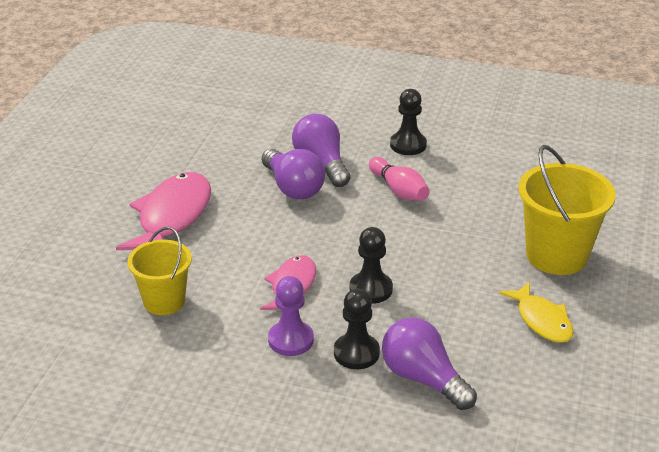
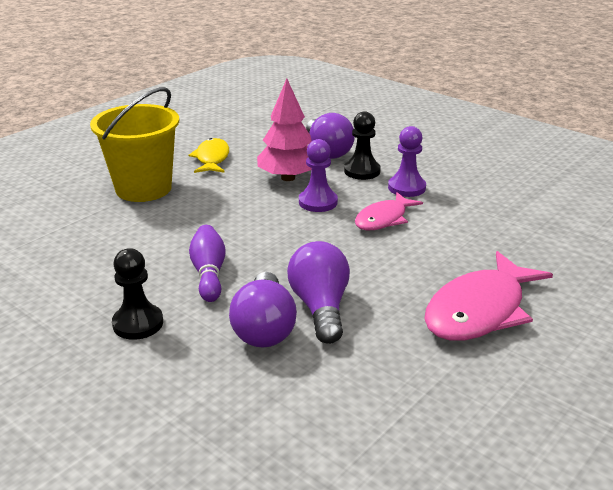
camera: 155 degrees left, 5 degrees down
yellow bucket [127,227,192,315] -> none
black pawn [350,227,393,304] -> purple pawn [299,139,338,212]
pink bowling pin [369,157,430,201] -> purple bowling pin [189,225,225,302]
none -> pink tree [257,78,312,181]

